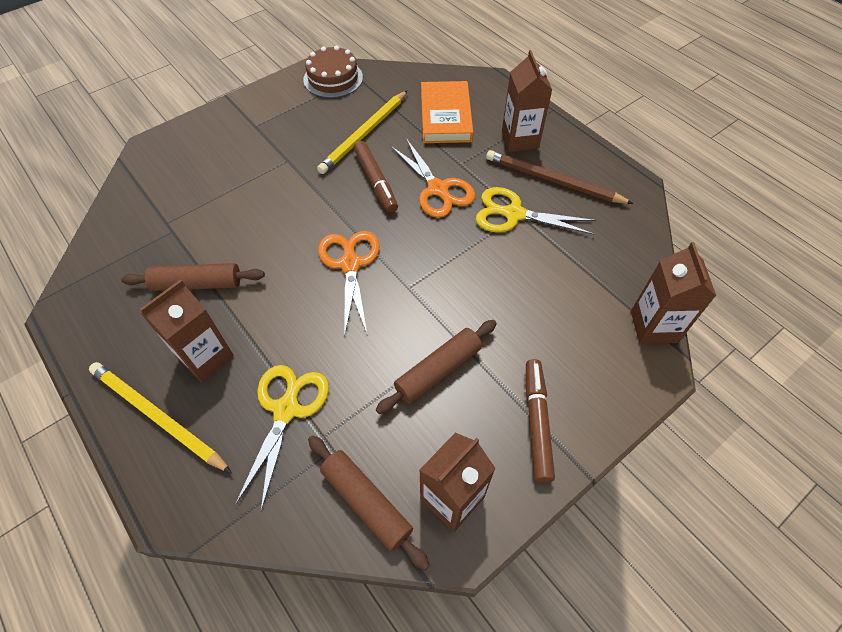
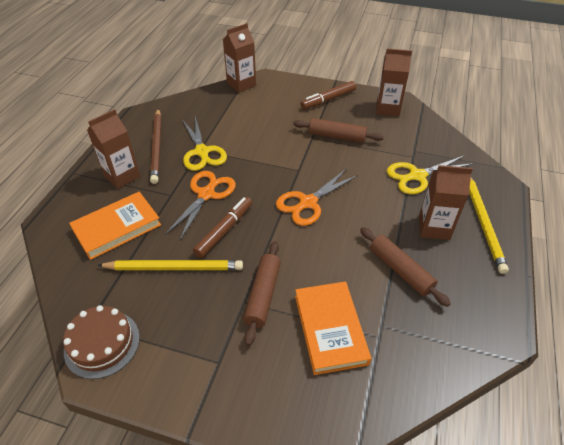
camera: 125 degrees left, 10 degrees down
brown rolling pin [308,435,430,570] -> brown rolling pin moved to [243,241,281,346]
none -> orange book [295,282,371,375]

